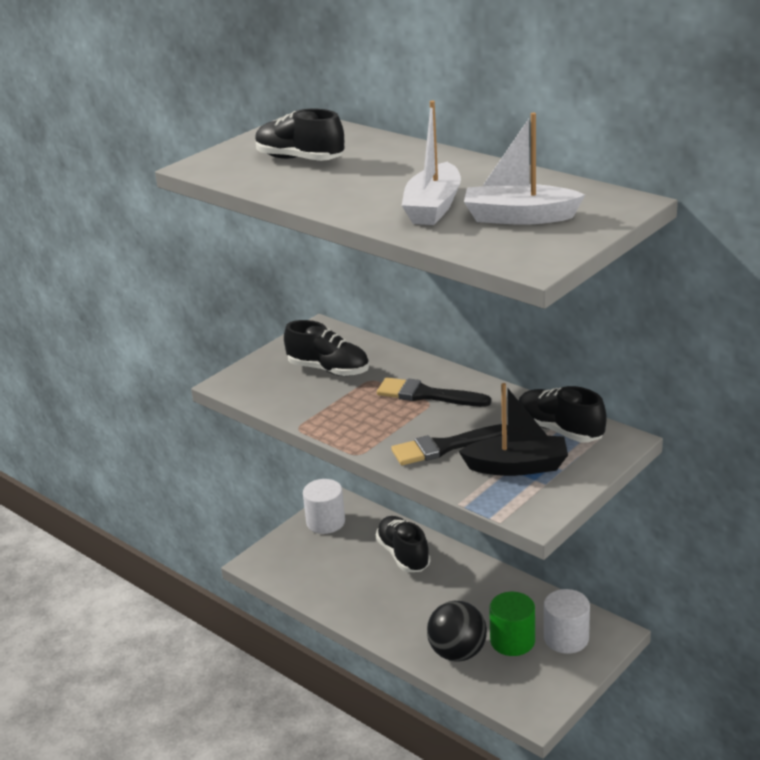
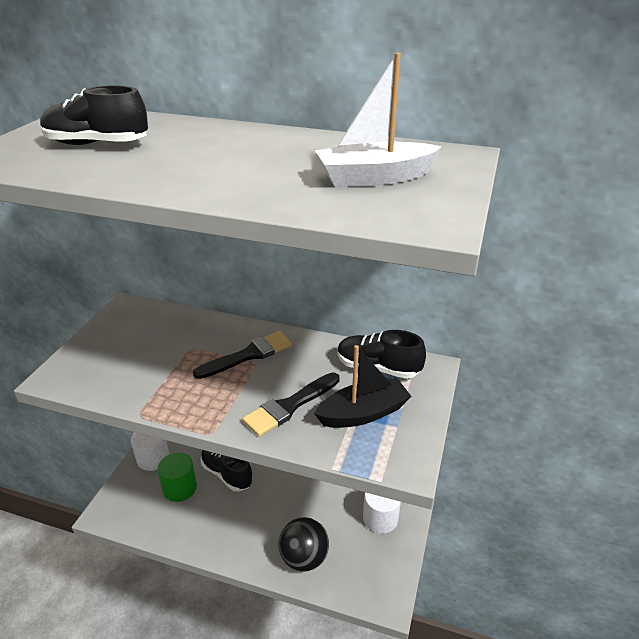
camera: 25 degrees left, 5 degrees up
black shoe [284,320,369,376] -> none
black brush [377,377,491,407] -> black brush turned 150 degrees clockwise [193,331,292,379]
white boat [402,101,461,225] -> none
green cylinder [489,592,535,656] -> green cylinder moved to [157,453,197,502]

